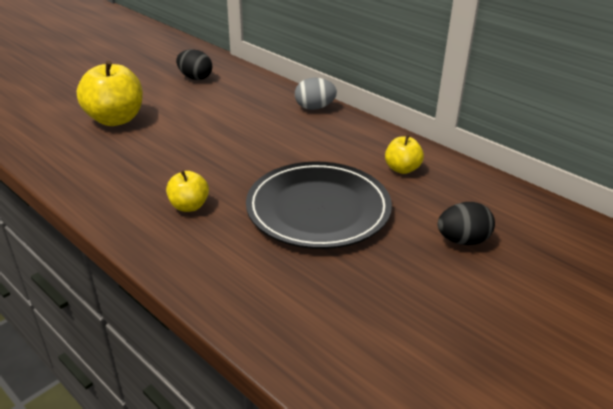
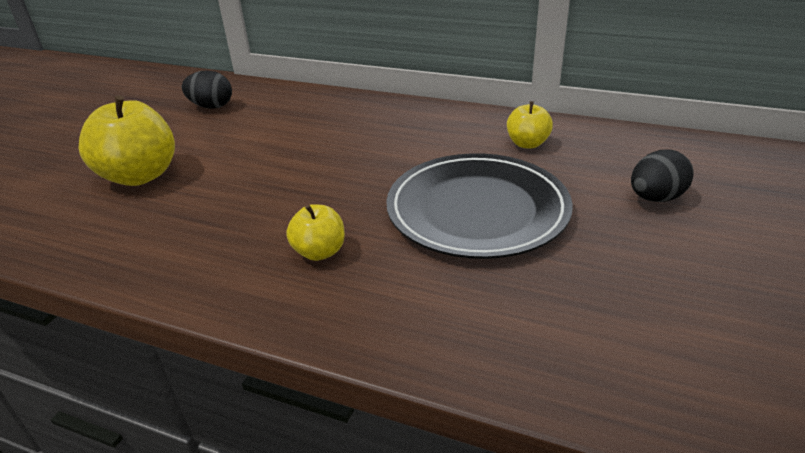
camera: 20 degrees left, 0 degrees up
grey egg [295,78,337,110] -> none

